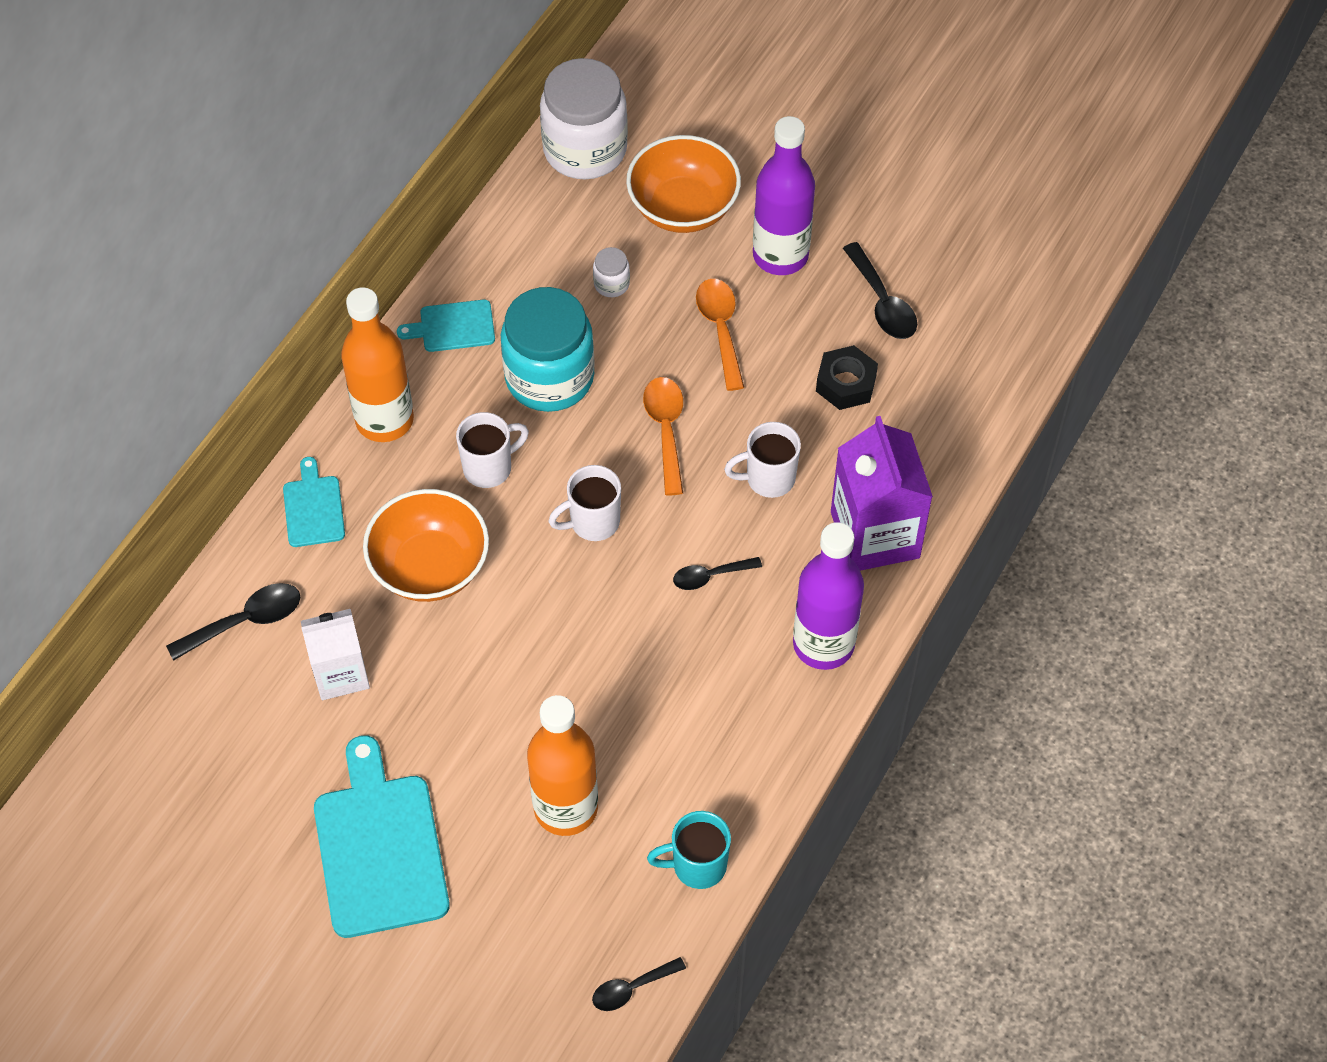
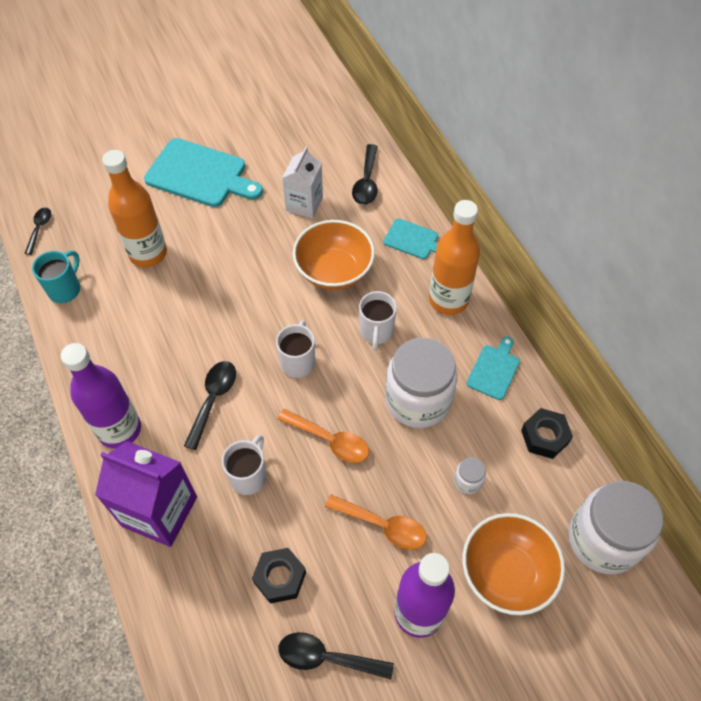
camera: 125 degrees right, 0 degrees up
turquoise jar [501,287,595,412] -> white jar [385,337,457,428]
black spoon [673,557,762,590] -> black spoon [184,361,236,450], size x1.52
none -> black nut [521,408,573,459]

